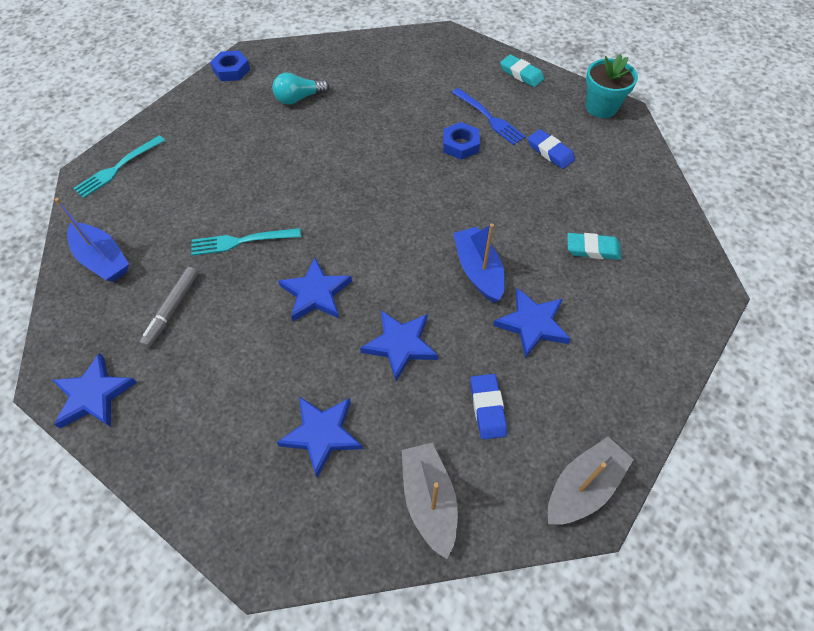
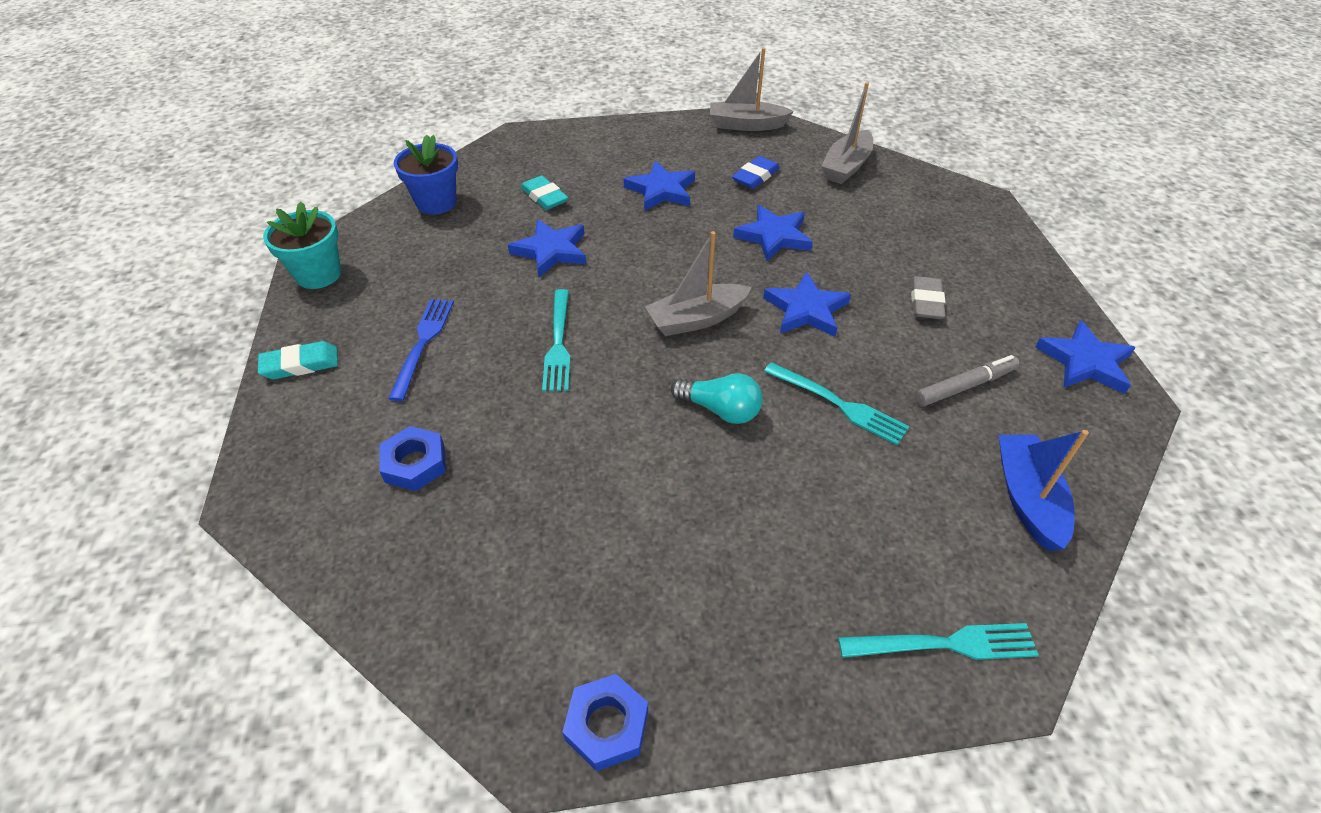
camera: 135 degrees left, 10 degrees down
turquoise light bulb [272,73,330,105] -> turquoise light bulb moved to [671,373,763,424]
blue star [276,397,363,478] -> blue star moved to [508,219,586,277]
blue nut [443,122,480,160] -> blue nut moved to [379,426,446,491]
blue boat [453,223,505,303] -> none
turquoise eraser [500,54,544,87] -> turquoise eraser turned 75 degrees clockwise [258,341,338,379]
blue eraser [528,129,575,169] -> none
none -> blue flower pot [394,135,458,214]
none -> turquoise fork [542,289,570,392]
none -> grey boat [645,231,752,336]
none -> grey eraser [911,276,946,319]

